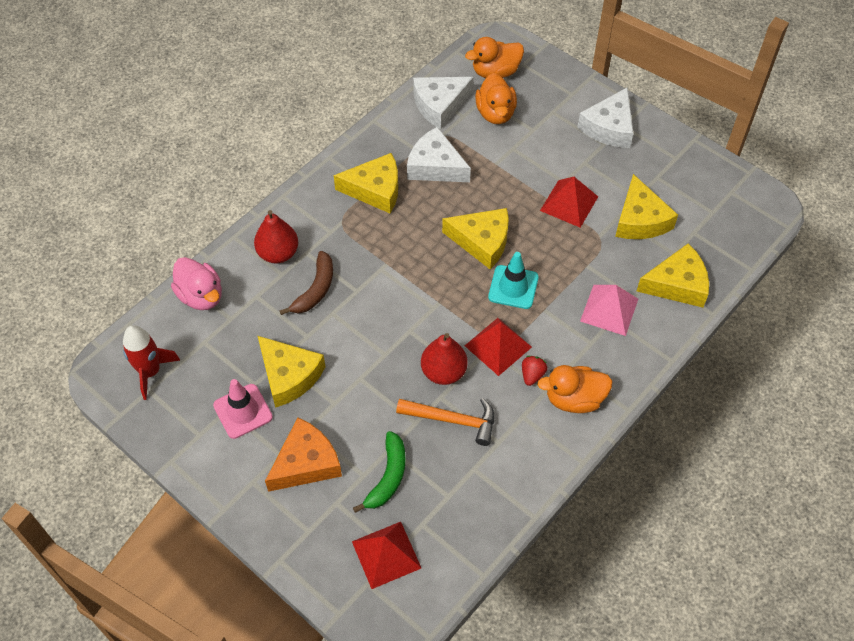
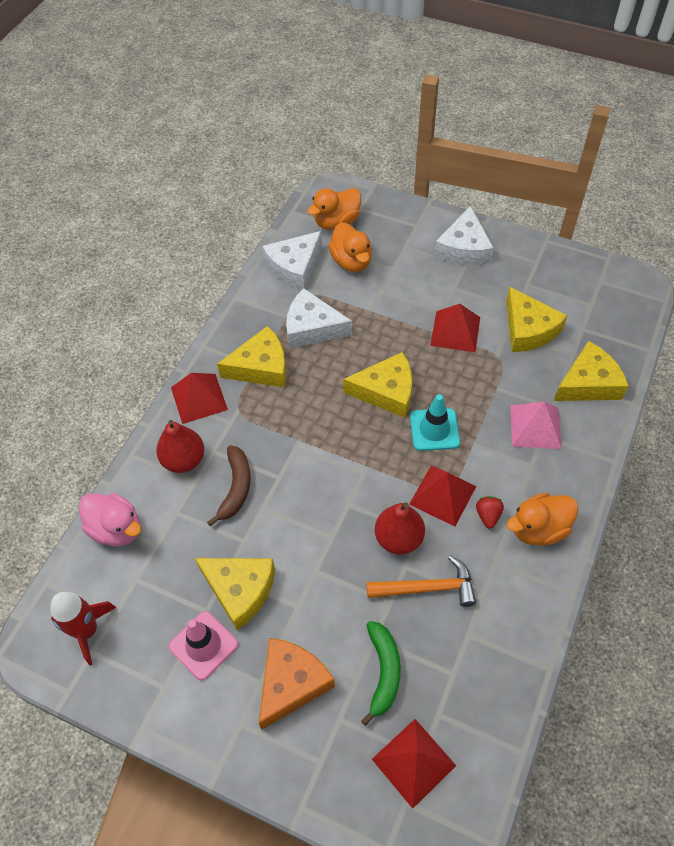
camera: 15 degrees left, 0 degrees up
none -> red pyramid [171,373,228,424]

